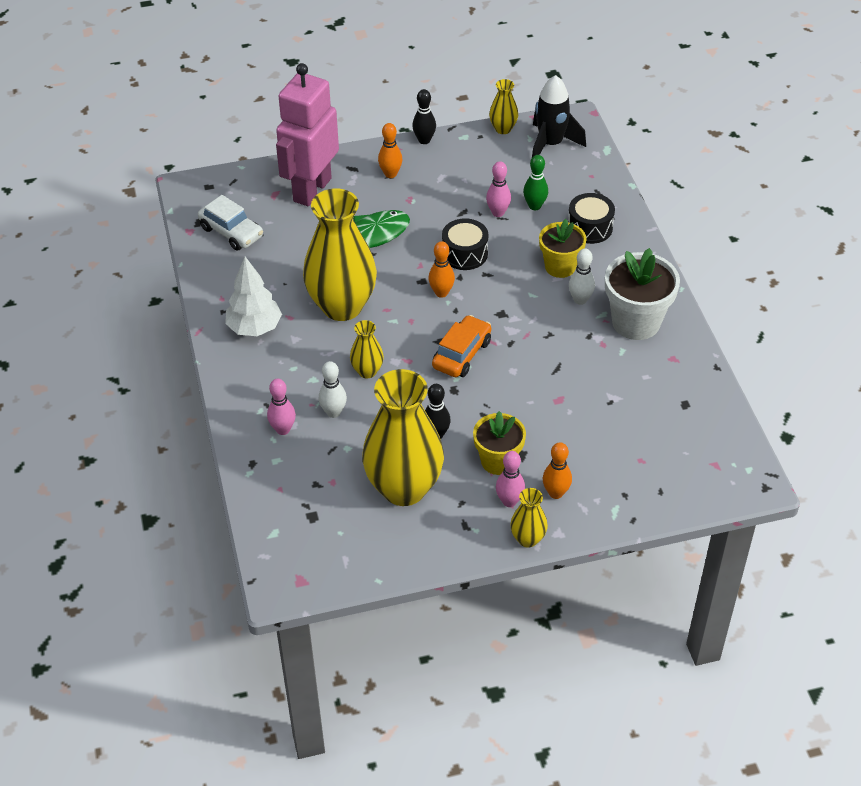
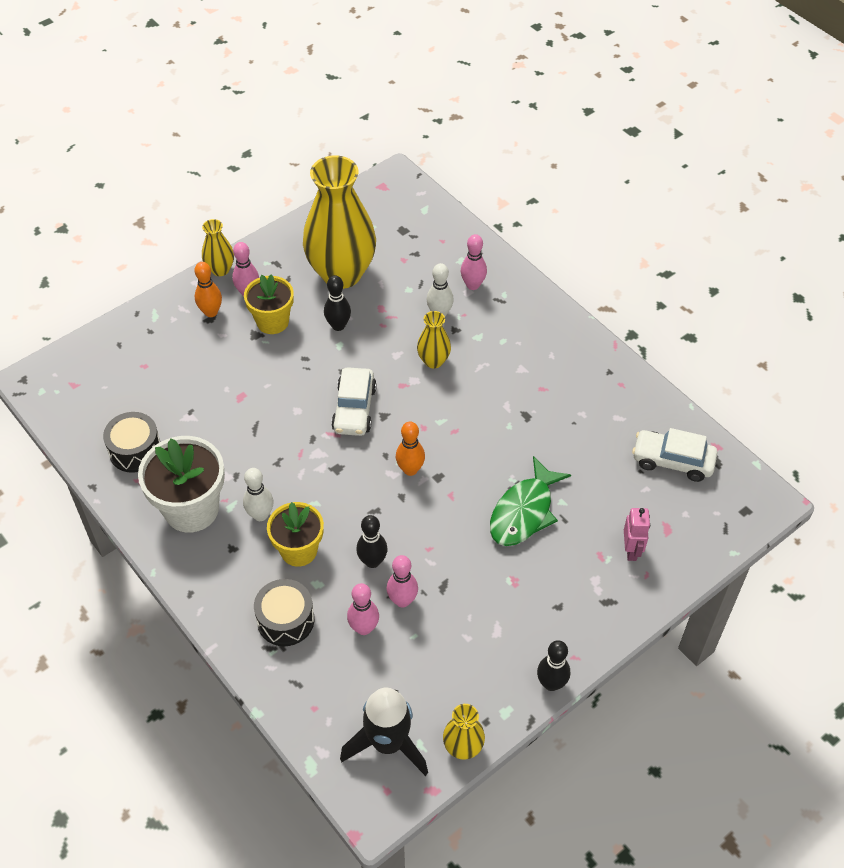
camera: 155 degrees right, 5 degrees up
white tree [225,257,282,336] -> none
pink robot [276,63,339,206] -> pink robot [624,508,650,561], size x0.40
yellow vase [303,188,377,321] -> none
orange bowling pin [378,123,402,178] -> none
orange car [432,315,491,377] -> white car [331,367,377,436]
black drum [442,218,489,270] -> black drum moved to [103,412,161,473]
green bowling pin [523,155,548,210] -> pink bowling pin [347,583,379,635]
none -> black bowling pin [356,515,388,568]

